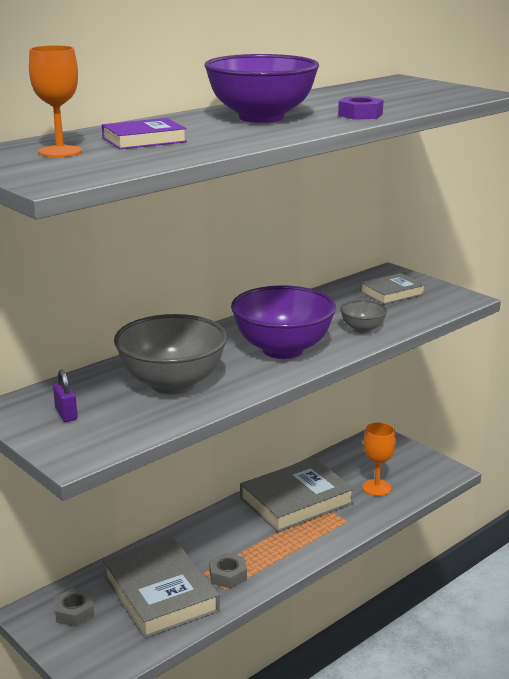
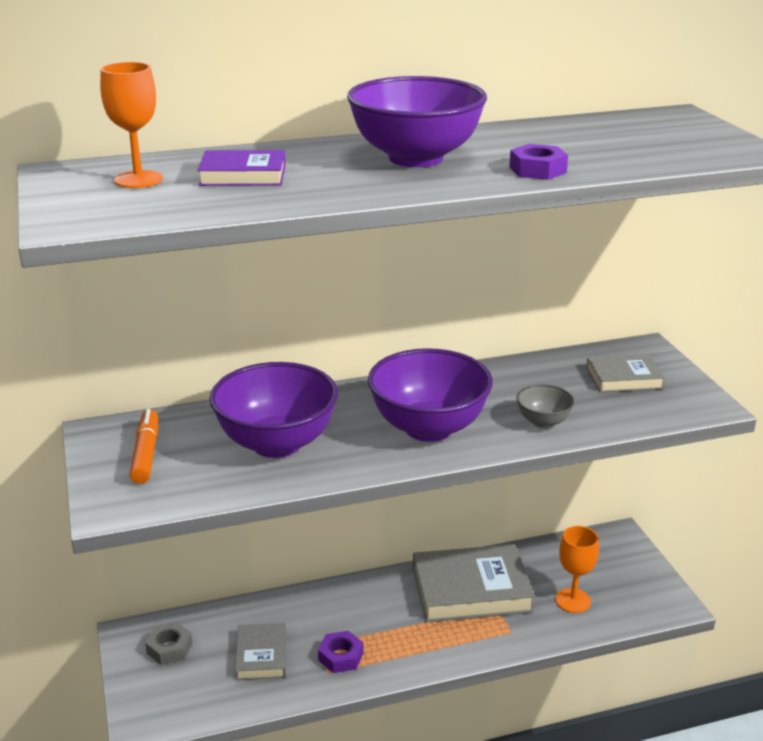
camera: 25 degrees right, 5 degrees up
purple padlock [53,370,77,422] -> orange marker [130,409,158,484]
grey book [103,538,220,638] -> grey book [235,623,286,680], size x0.55
grey bowl [114,314,227,394] -> purple bowl [209,362,338,458]
grey nut [209,553,247,589] -> purple nut [318,631,363,673]

